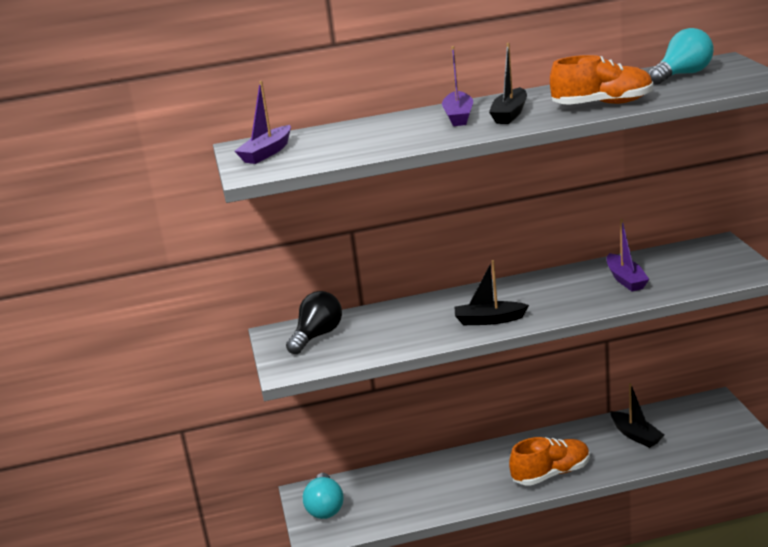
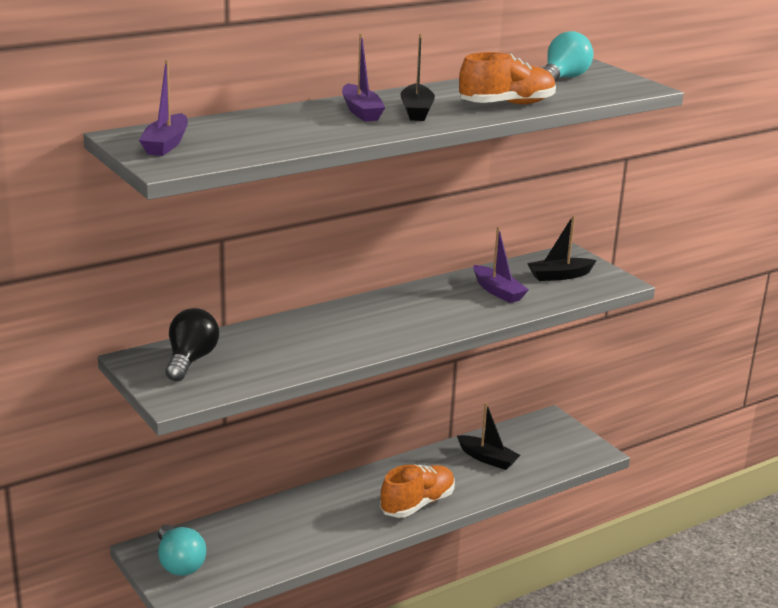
camera: 25 degrees left, 0 degrees up
black boat [455,260,529,325] -> black boat moved to [527,215,597,281]

